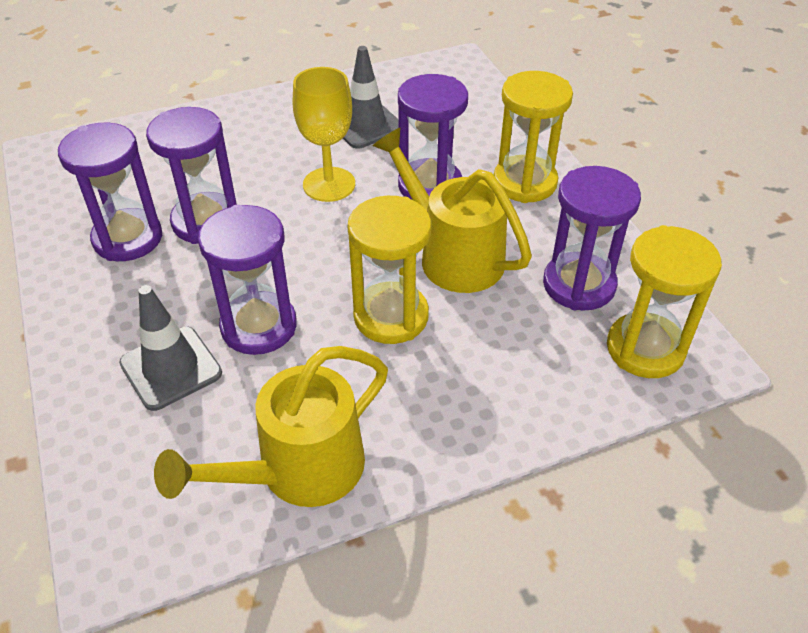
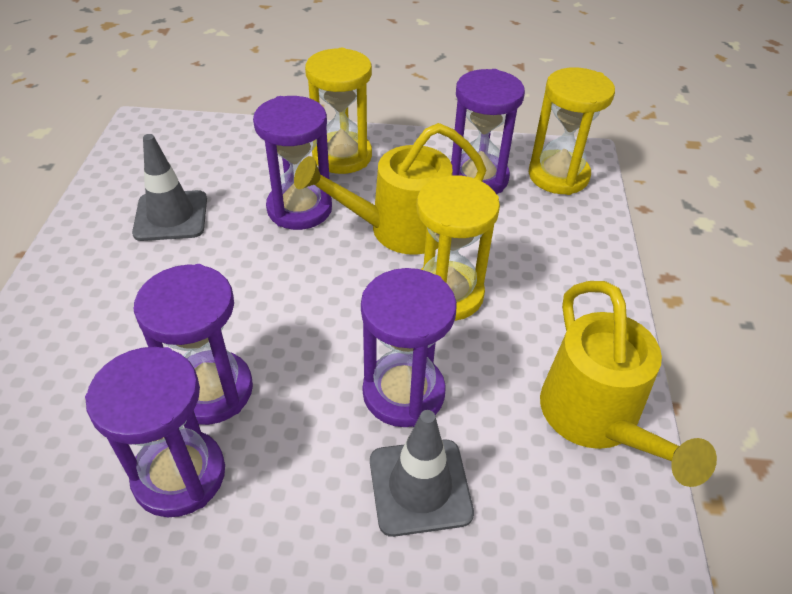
camera: 65 degrees left, 0 degrees up
yellow goblet [293,67,355,202] -> none

